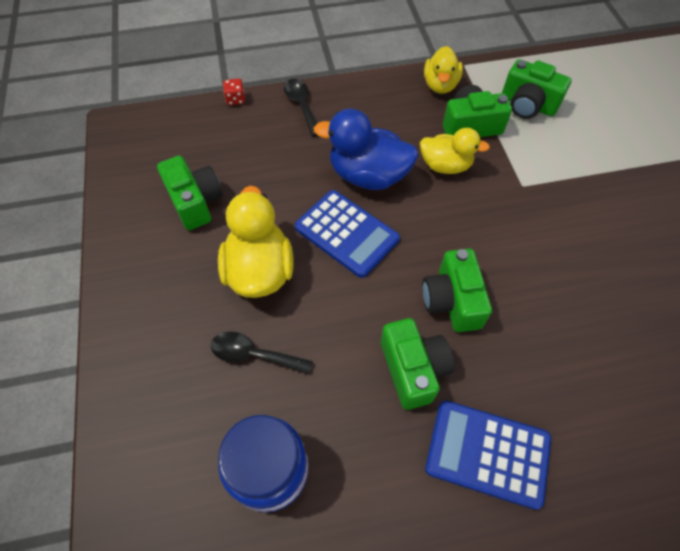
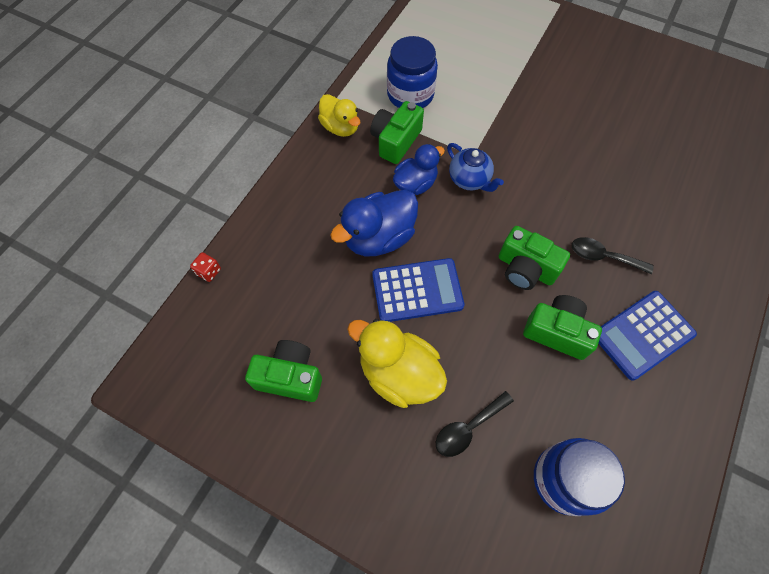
camera: 50 degrees left, 5 degrees up
black spoon [284,79,318,137] -> black spoon moved to [572,237,654,274]
yellow duck [420,128,490,174] -> blue duck [393,144,445,195]
green camera [502,59,572,119] -> blue jar [387,36,438,108]
none -> blue teapot [447,143,504,192]

